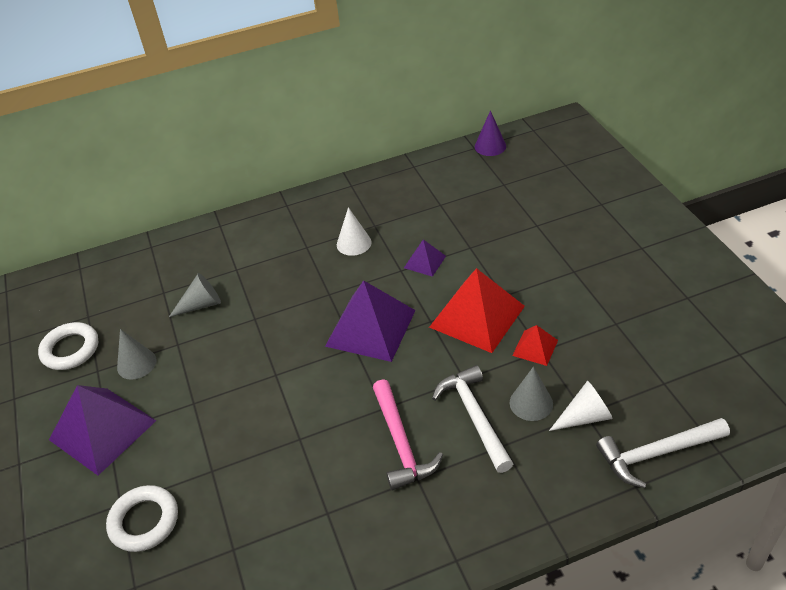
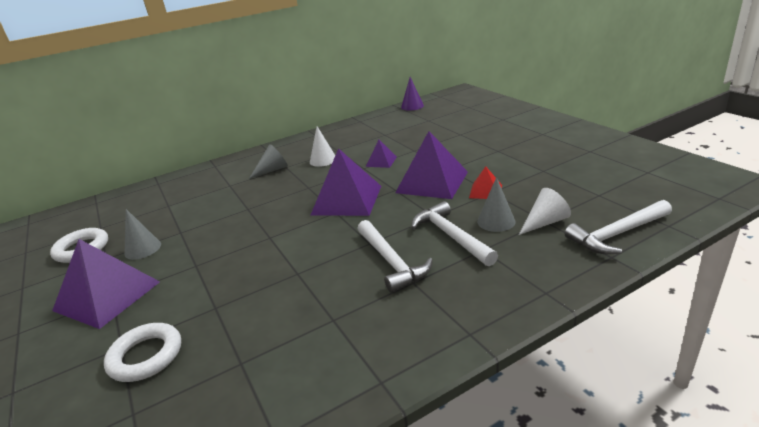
camera: 10 degrees left, 15 degrees down
grey cone [169,273,221,317] -> grey cone moved to [249,144,288,179]
pink hammer [373,379,443,490] -> white hammer [358,220,433,293]
red pyramid [429,268,525,353] -> purple pyramid [395,131,468,199]

